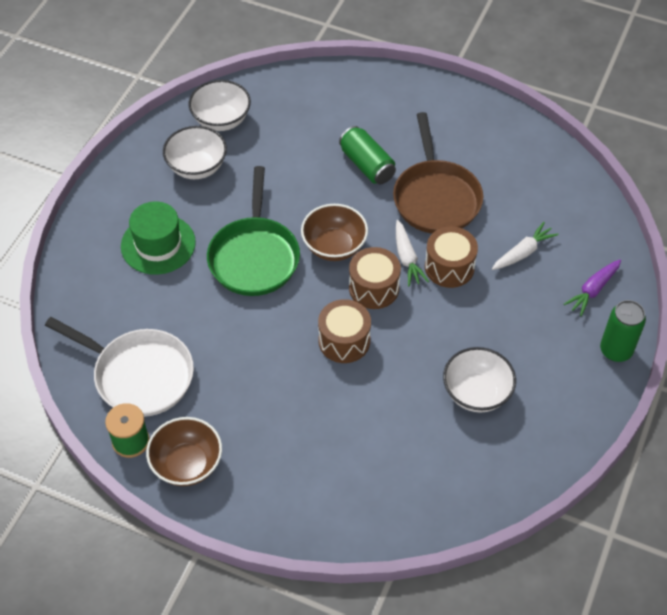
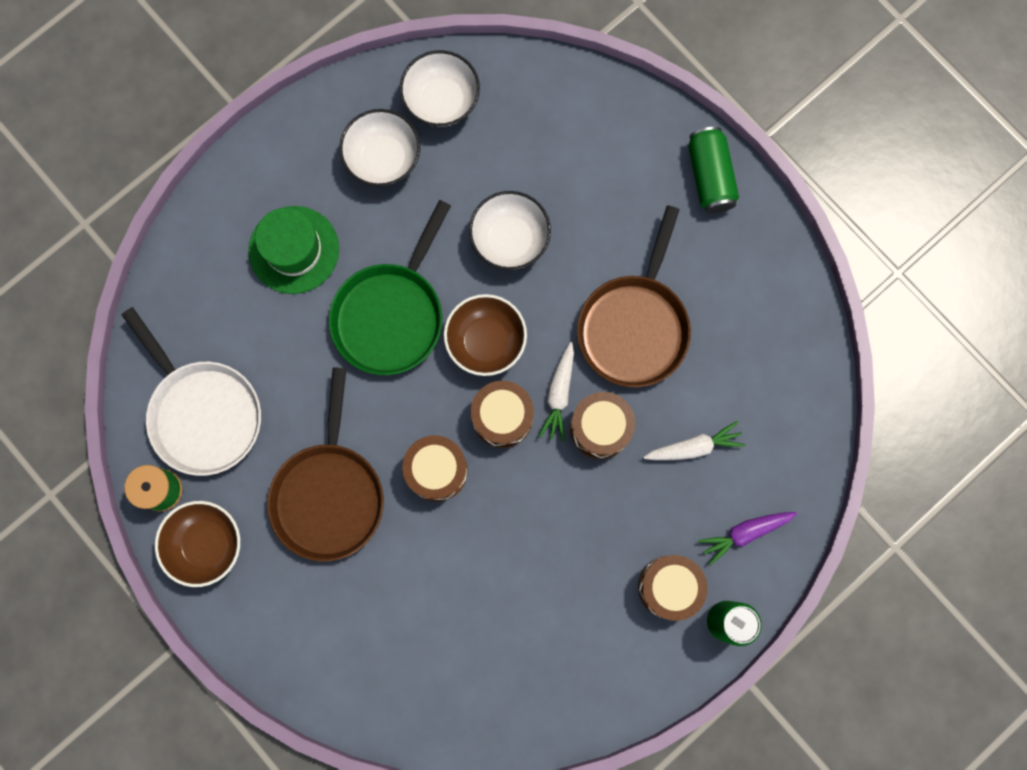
camera: 25 degrees right, 25 degrees up
green can [339,126,396,184] -> green can moved to [688,127,739,213]
white bowl [443,347,516,413] -> white bowl moved to [469,191,551,270]
none -> brown pan [267,367,384,561]
none -> brown drum [638,555,708,621]

